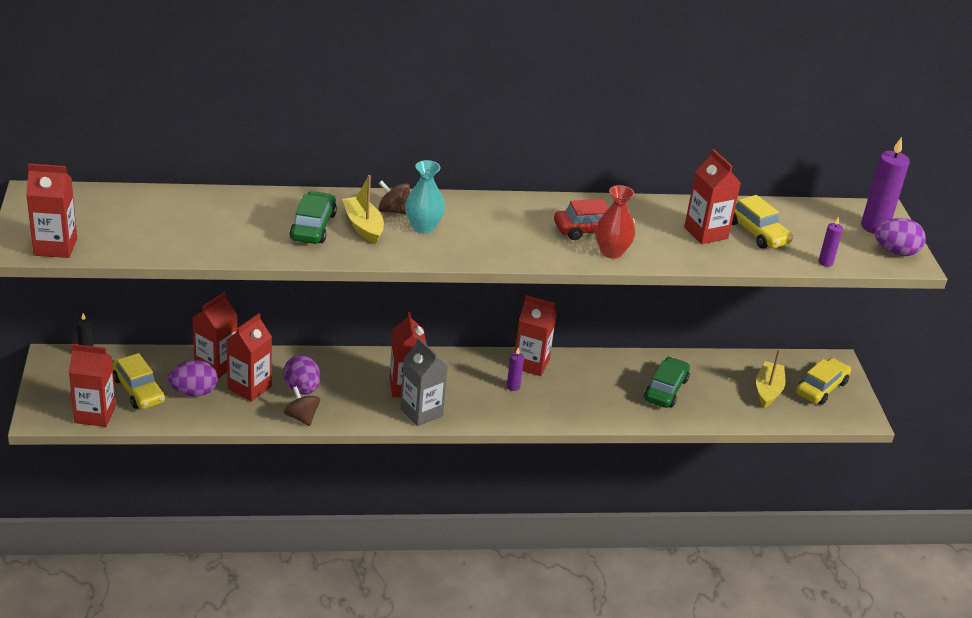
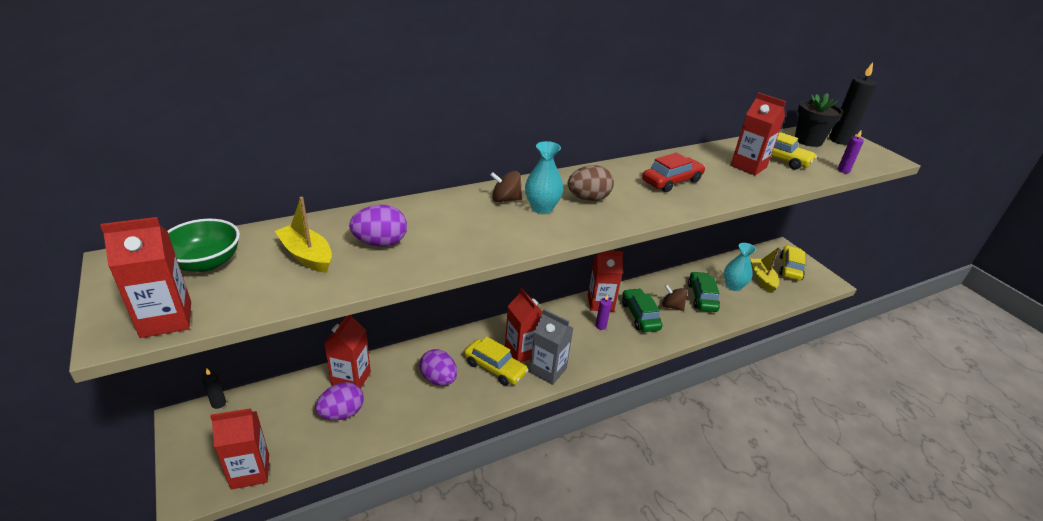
camera: 20 degrees left, 0 degrees up
yellow car [112,353,165,409] -> yellow car moved to [464,337,528,386]
red carton [227,313,272,402] -> none
brown spinning top [284,386,320,426] -> brown spinning top moved to [662,284,688,311]
green car [290,191,337,244] -> green car moved to [622,288,663,332]
yellow boat [342,175,384,244] -> yellow boat moved to [275,197,332,273]
red vase [595,185,635,259] -> none
purple candle [861,137,910,234] -> black candle [829,62,877,145]
purple egg [875,218,926,256] -> purple egg moved to [349,205,407,247]
none -> green bowl [168,219,240,272]
none -> brown egg [568,165,614,201]
none -> turquoise vase [724,243,756,291]
none -> black flower pot [795,93,843,147]

